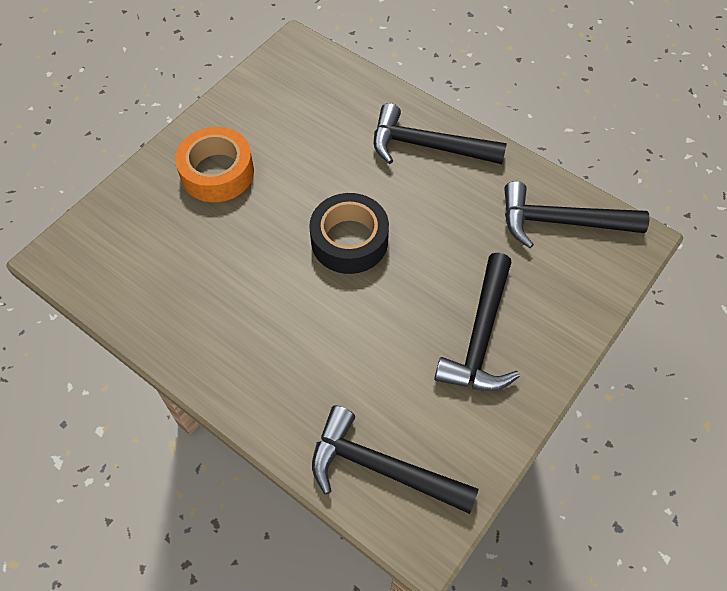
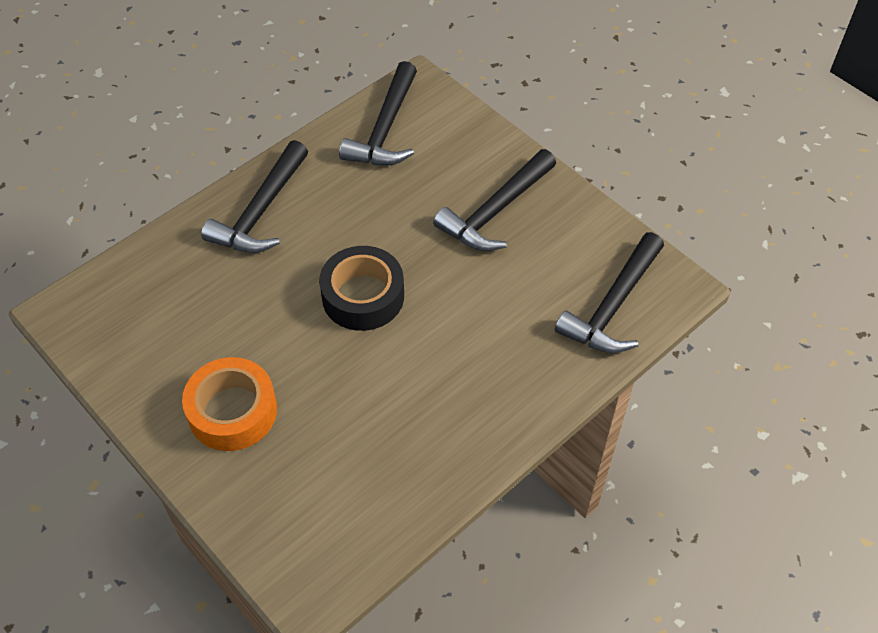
camera: 80 degrees left, 5 degrees down
black hammer [434,253,520,391] -> black hammer turned 105 degrees clockwise [433,149,556,251]

